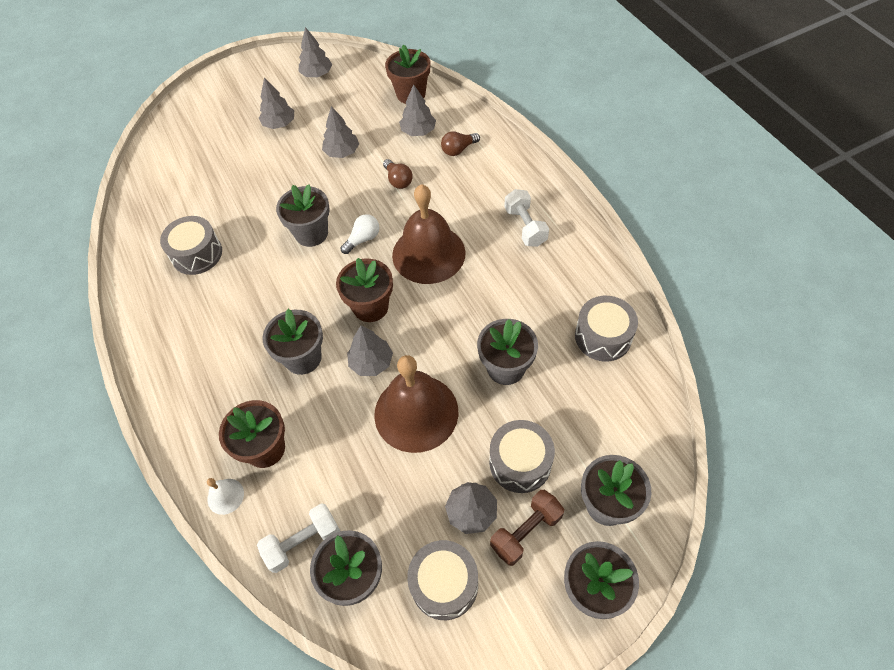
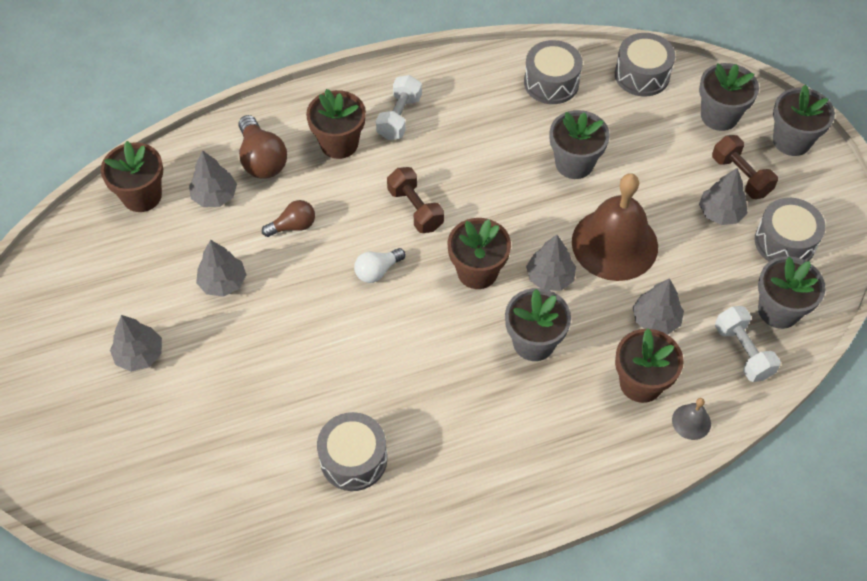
camera: 85 degrees left, 0 degrees up
white bell [207,478,244,515] -> grey bell [672,398,711,440]
grey flower pot [276,184,330,247] -> none
grey tree [298,27,332,77] -> grey tree moved to [633,278,684,335]
white light bulb [340,214,379,254] -> white light bulb turned 90 degrees counterclockwise [354,248,405,283]
brown bell [392,184,466,284] -> brown dumbbell [387,167,444,233]
brown light bulb [441,131,480,156] -> brown light bulb [239,115,287,179], size x1.59
grey drum [489,420,555,493] -> grey drum moved to [615,33,675,97]
white dumbbell [504,189,549,247] -> white dumbbell turned 60 degrees counterclockwise [376,75,422,140]
none -> brown flower pot [306,89,366,159]

